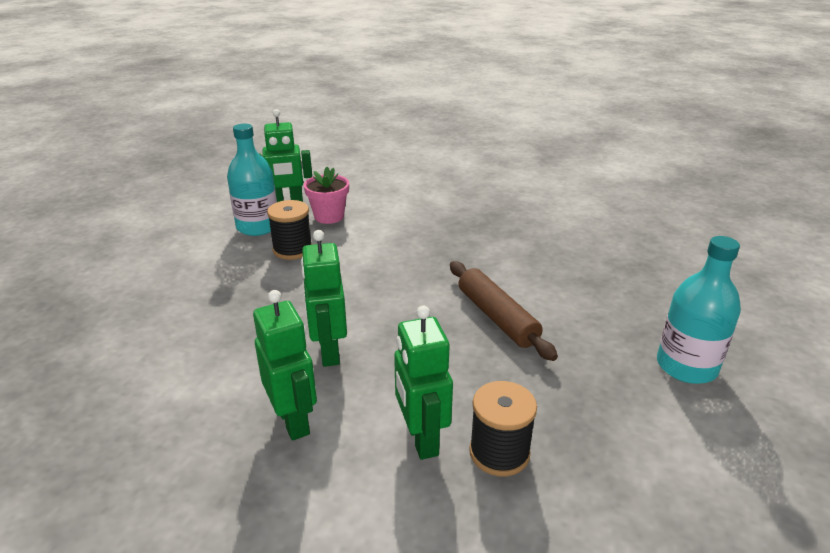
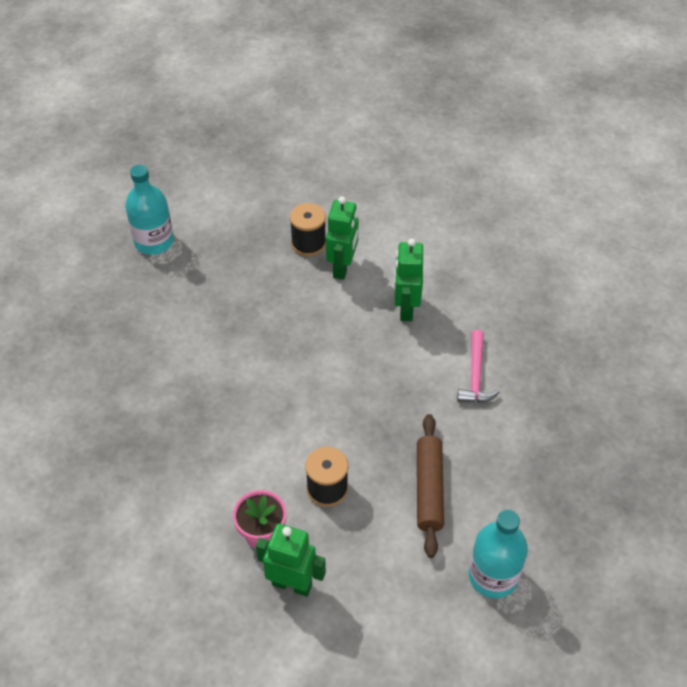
camera: 150 degrees left, 20 degrees up
turquoise bottle [227,123,277,236] -> turquoise bottle moved to [469,510,528,598]
green robot [301,230,347,367] -> none
brown rolling pin [450,261,558,361] -> brown rolling pin moved to [417,414,444,558]
none -> pink hammer [457,330,500,402]

